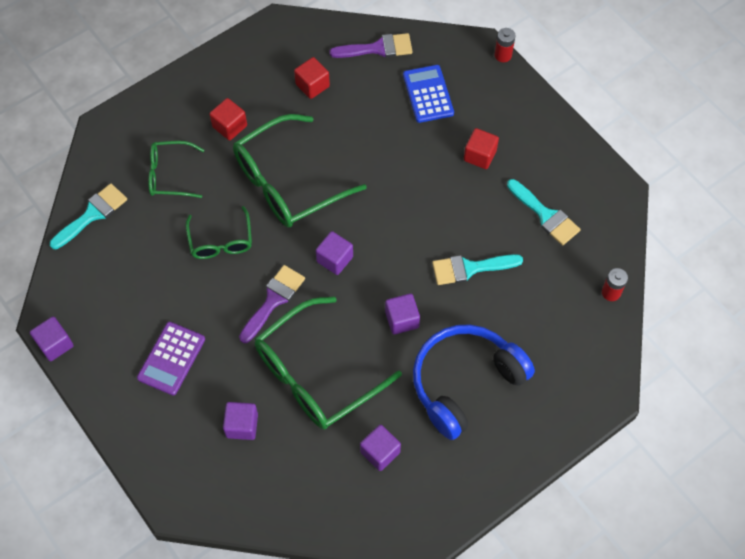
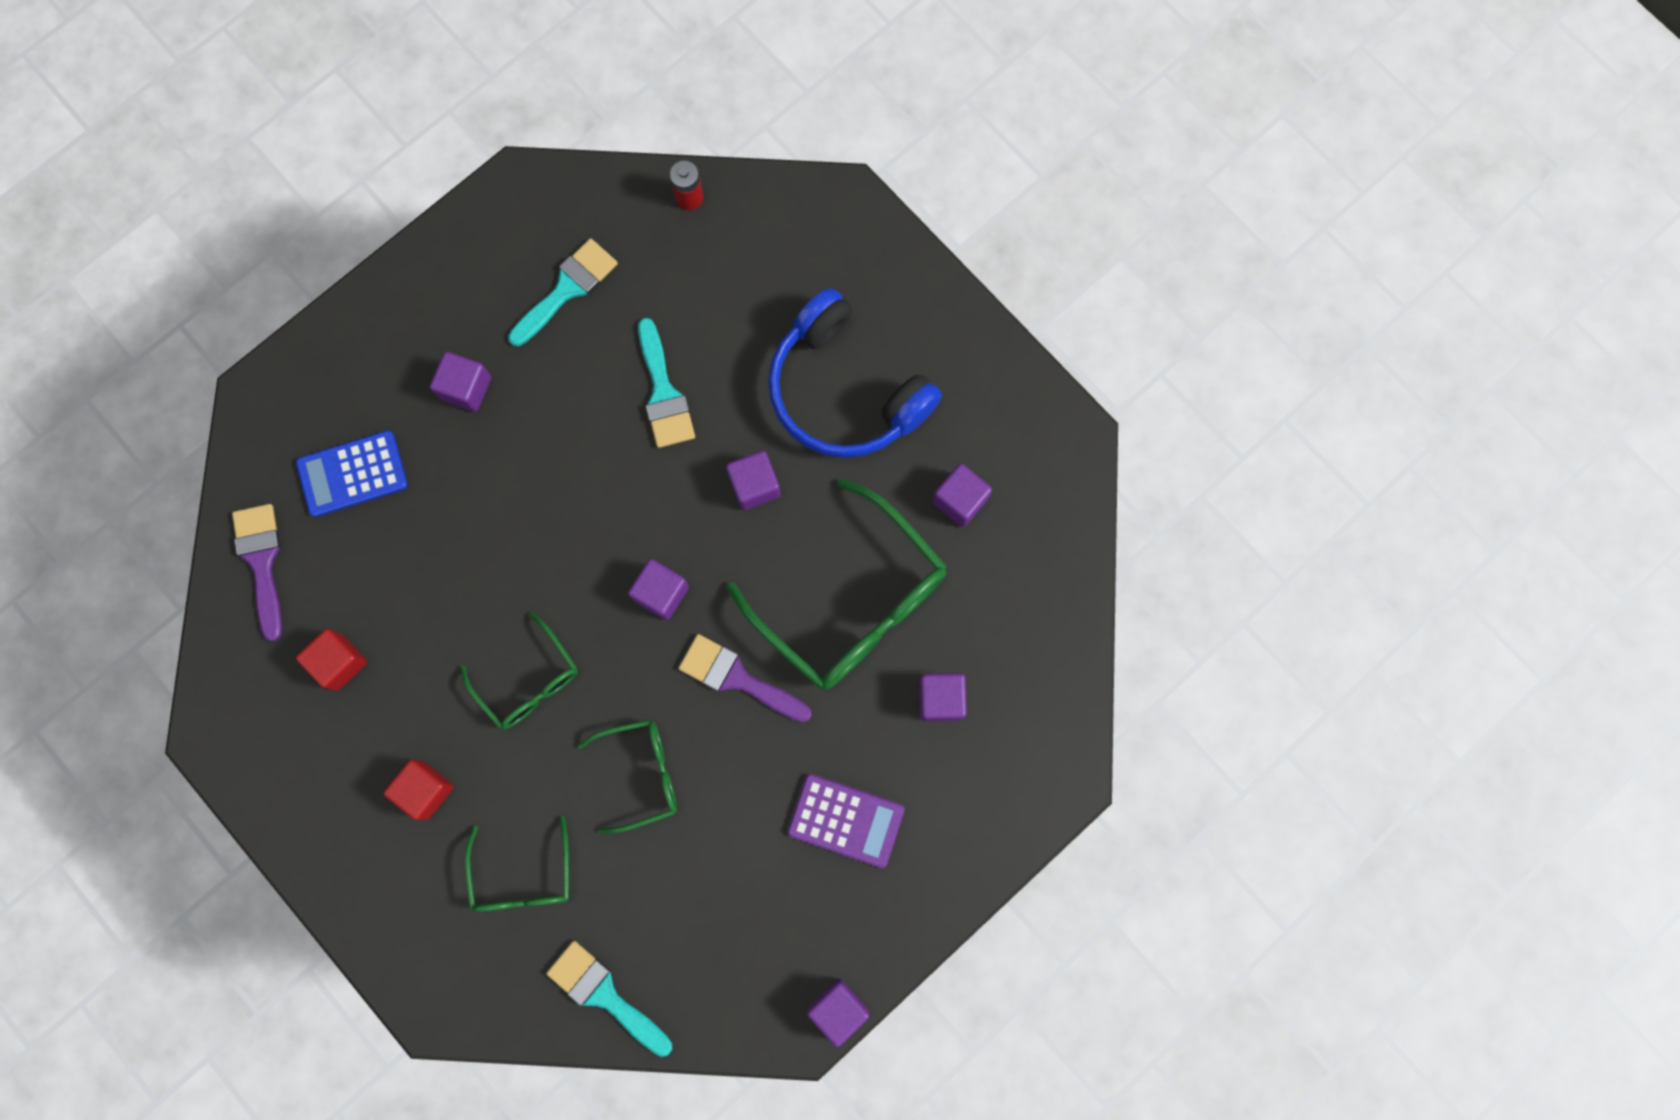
camera: 95 degrees left, 15 degrees up
green glasses [233,114,367,228] -> green glasses [460,612,578,729], size x0.55
red cube [464,128,499,169] -> purple cube [430,352,491,412]
red battery [495,28,515,62] -> none

